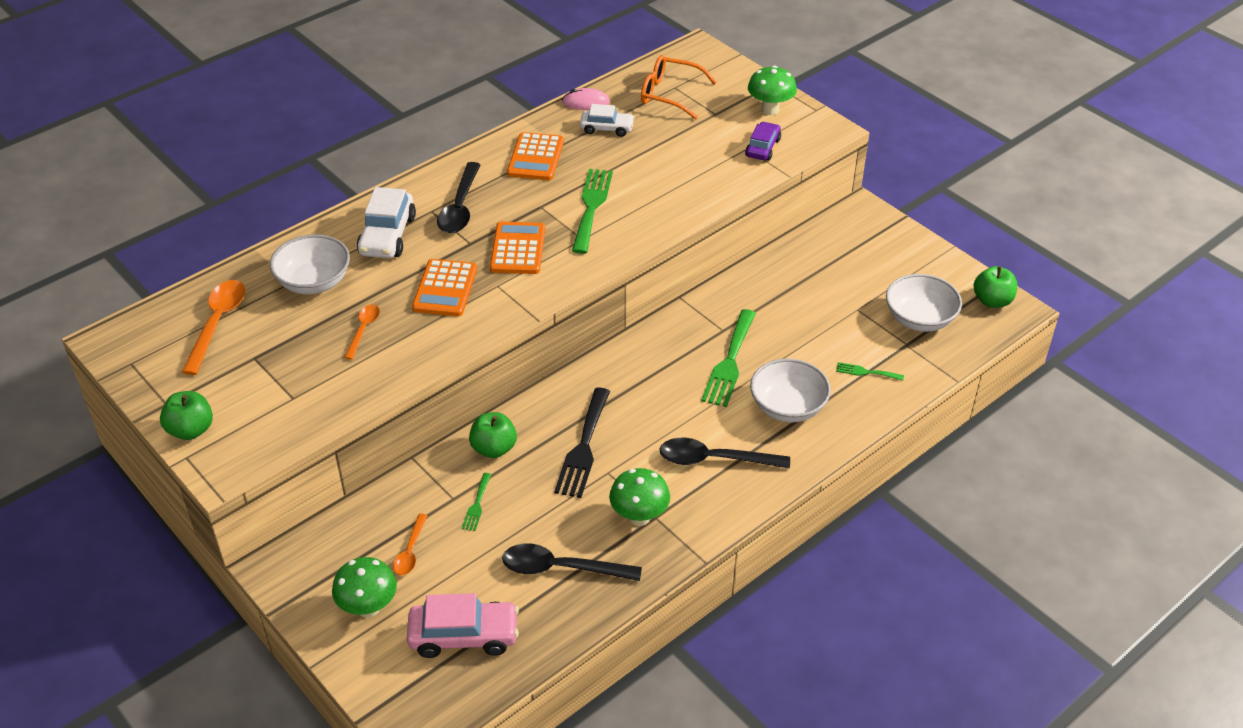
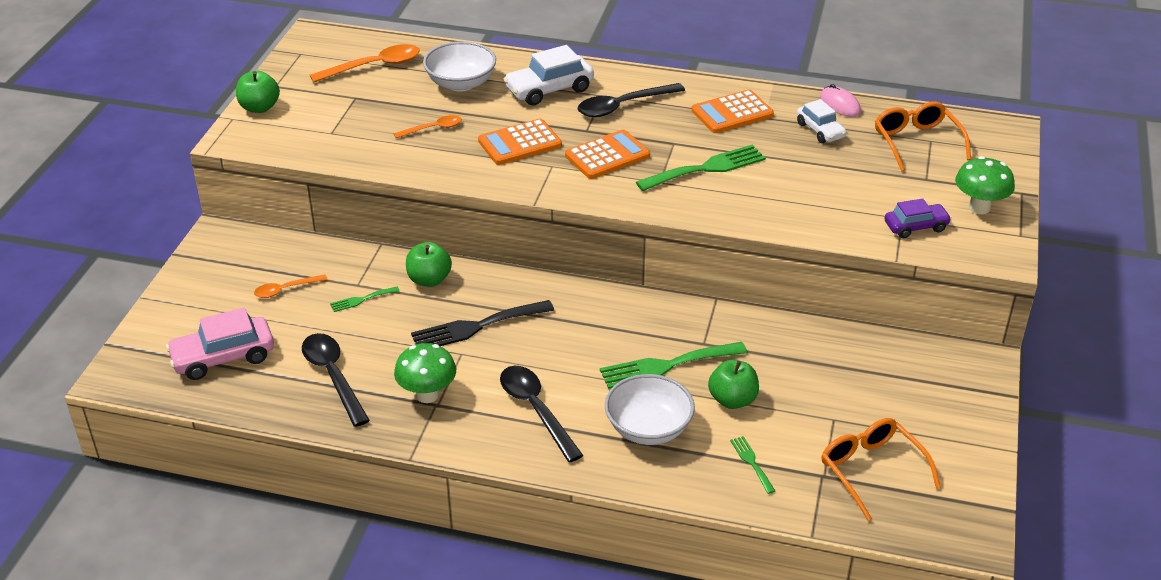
camera: 55 degrees right, 5 degrees down
green mushroom [332,557,397,618] -> none
pink car [407,593,519,658] -> pink car turned 105 degrees clockwise [166,308,274,380]
white bowl [886,274,962,332] -> orange glasses [822,418,941,521]
green apple [974,266,1017,308] -> green apple moved to [708,360,759,409]

